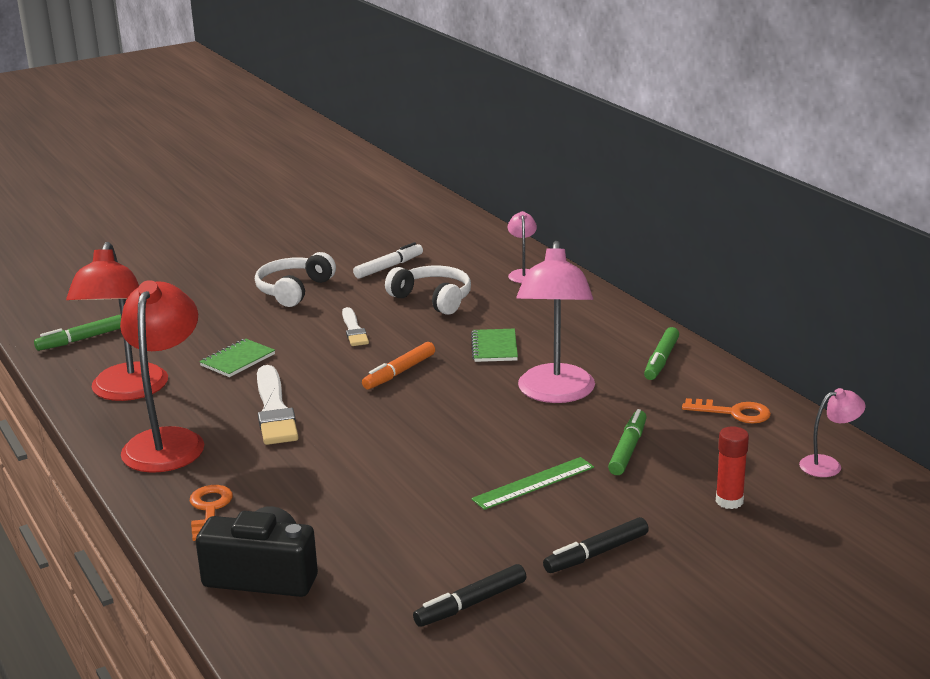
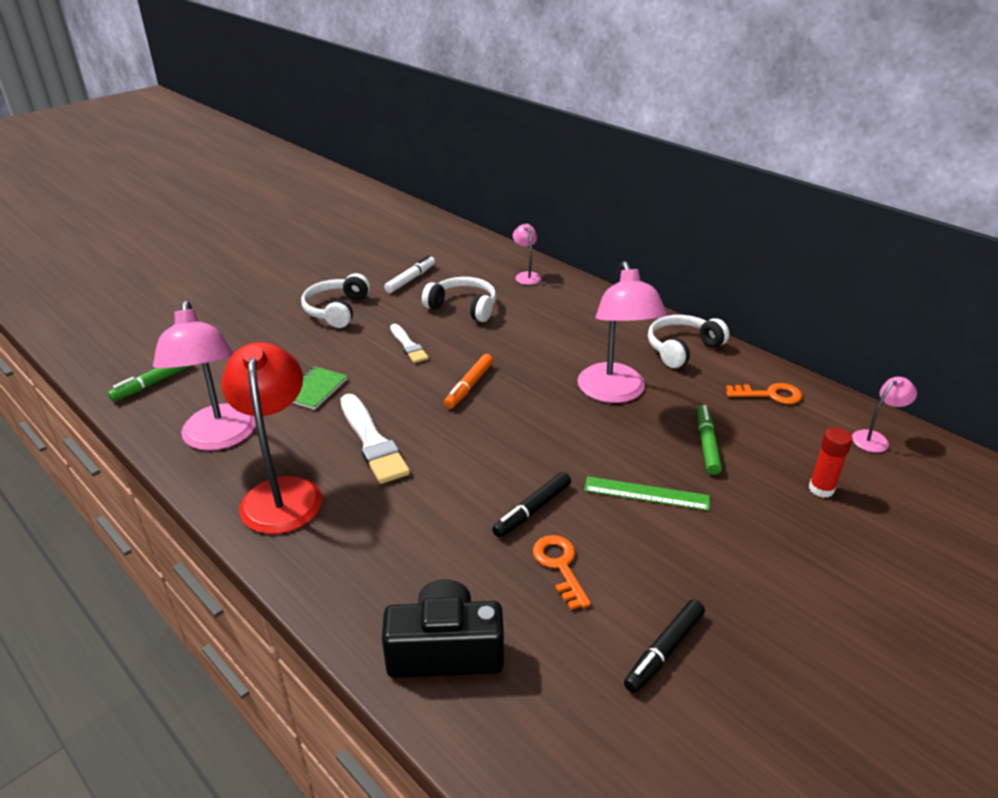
camera: 15 degrees left, 10 degrees up
red lamp [66,242,168,401] -> pink lamp [153,300,256,451]
orange key [190,485,233,541] -> orange key moved to [533,535,591,610]
green notebook [471,328,518,362] -> none
green ruler [471,457,594,510] -> green ruler turned 60 degrees clockwise [584,476,710,511]
black marker [543,517,649,573] -> black marker moved to [492,472,571,538]
green marker [644,327,679,380] -> white headphones [648,315,729,368]

